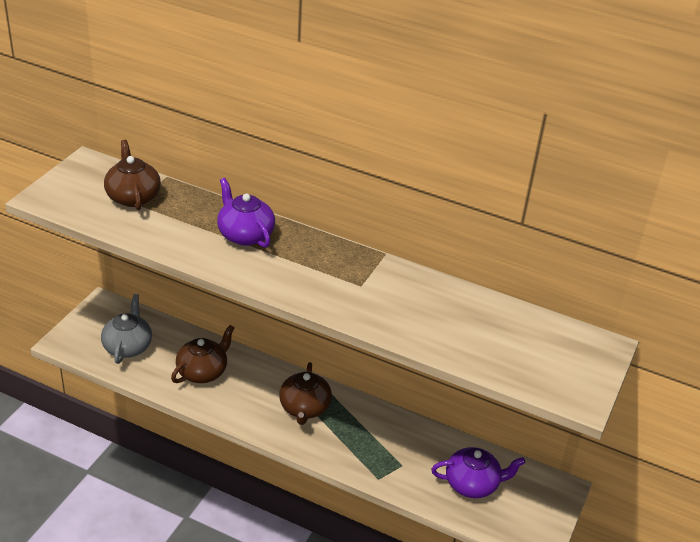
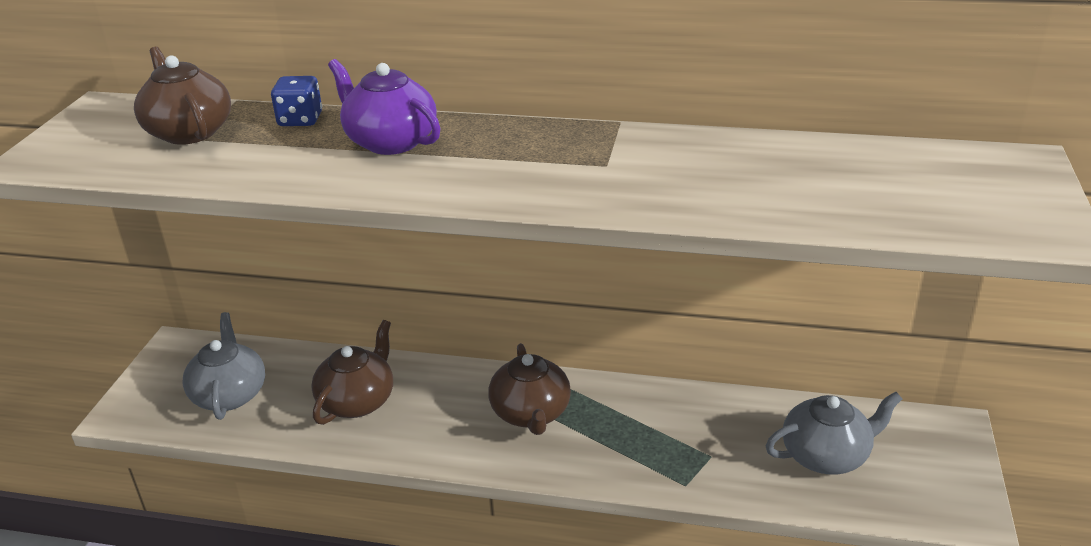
camera: 10 degrees left, 5 degrees down
purple teapot [431,447,526,498] -> grey teapot [766,392,902,474]
none -> blue dice [271,76,322,126]

